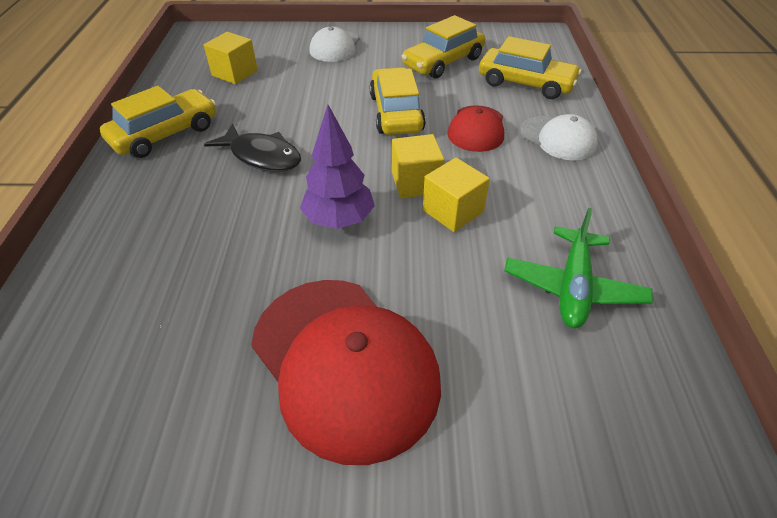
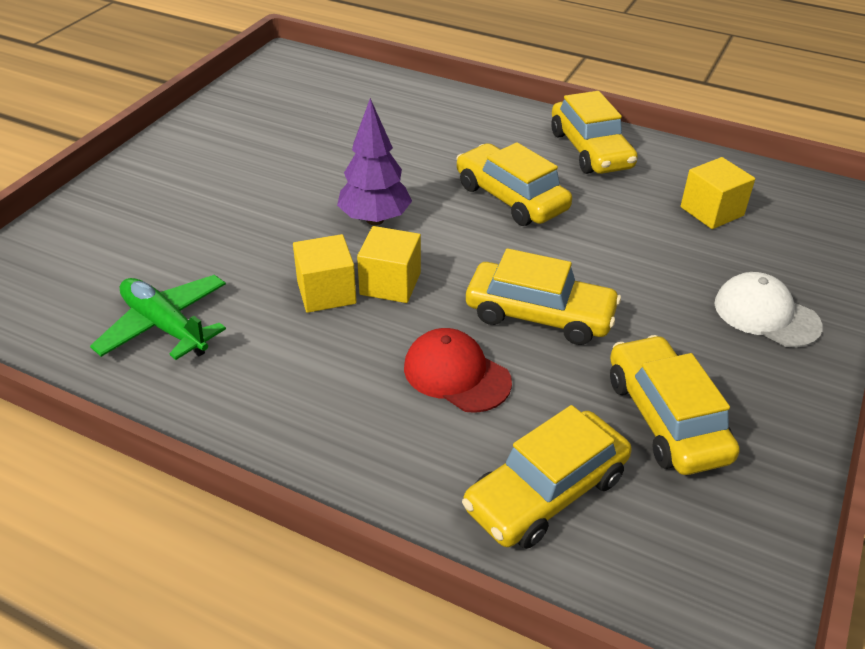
camera: 115 degrees right, 5 degrees down
black fish [204,124,301,172] -> yellow car [456,142,572,226]
red cap [251,280,441,465] -> none
white cap [520,114,598,160] -> none

